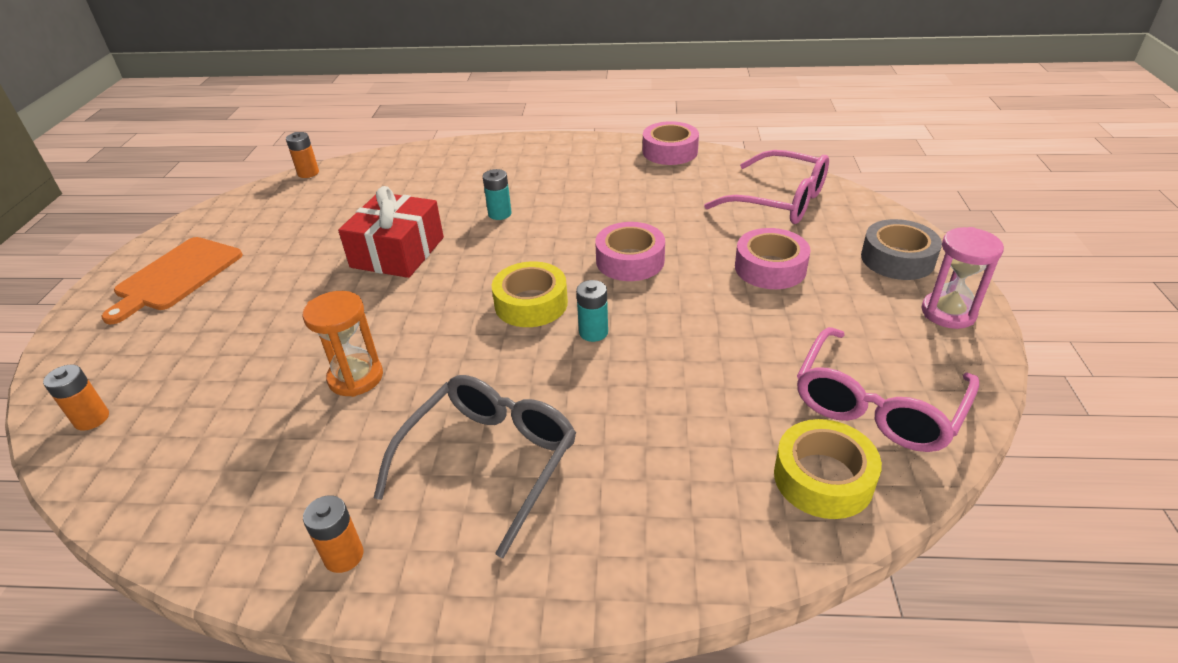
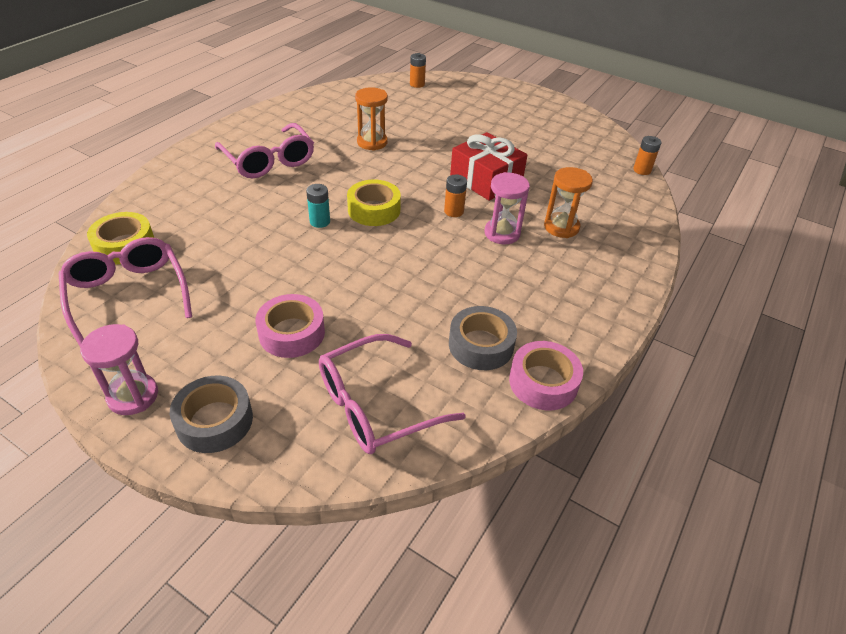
camera: 115 degrees right, 5 degrees up
orange cutting board [101,237,243,324] -> none
orange battery [303,495,363,573] -> orange battery moved to [444,174,467,217]
grey glasses [374,375,576,558] -> pink glasses [215,123,314,178]
turquoise battery [483,169,512,220] -> pink hourglass [484,172,530,244]
pink tape [595,222,665,281] -> none
none -> grey tape [449,306,517,370]
none -> orange hourglass [544,167,593,238]

